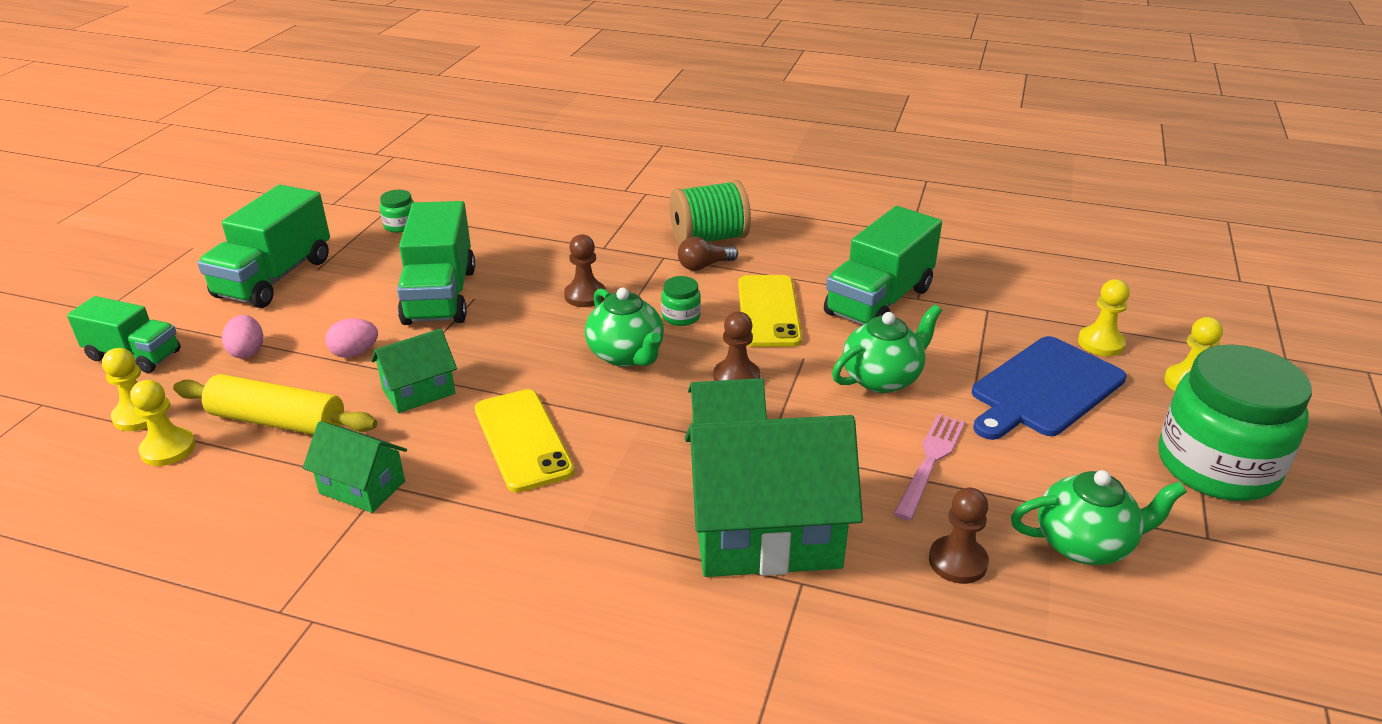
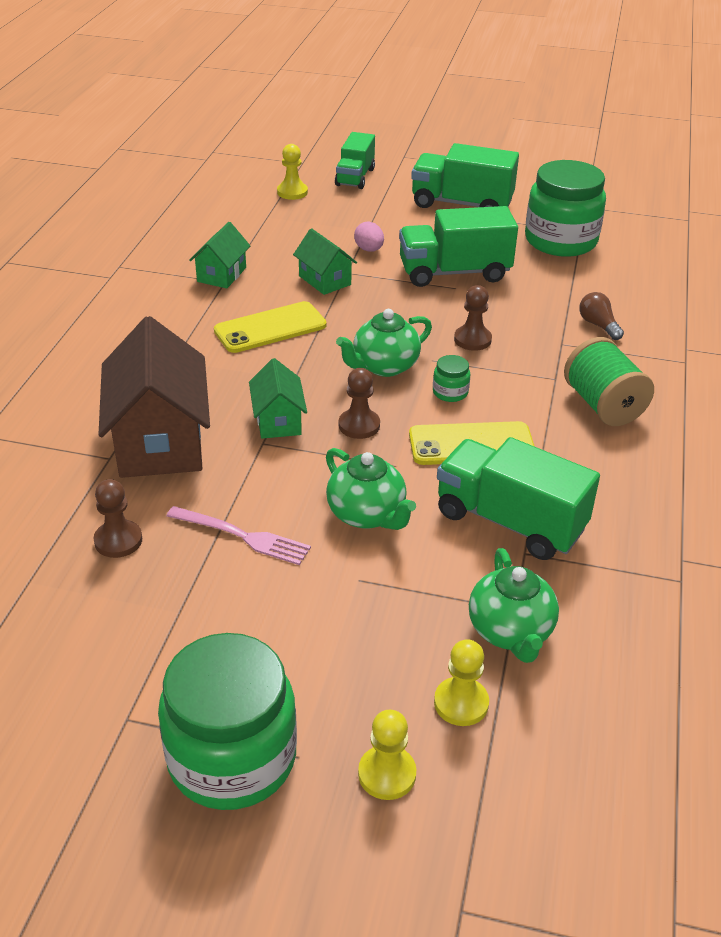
camera: 85 degrees right, 5 degrees up
yellow pawn [130,380,195,466] -> none
yellow rolling pin [173,374,377,435] -> none
pink egg [222,315,263,358] -> none
green jar [380,190,414,233] -> green jar [525,160,606,257], size x2.49
brown light bulb [678,237,738,271] -> brown light bulb moved to [579,292,624,340]
green house [685,415,863,577] -> brown house [98,316,210,478]
blue cutting board [972,336,1127,440] -> none
green teapot [1011,470,1187,565] -> green teapot moved to [469,548,559,663]

